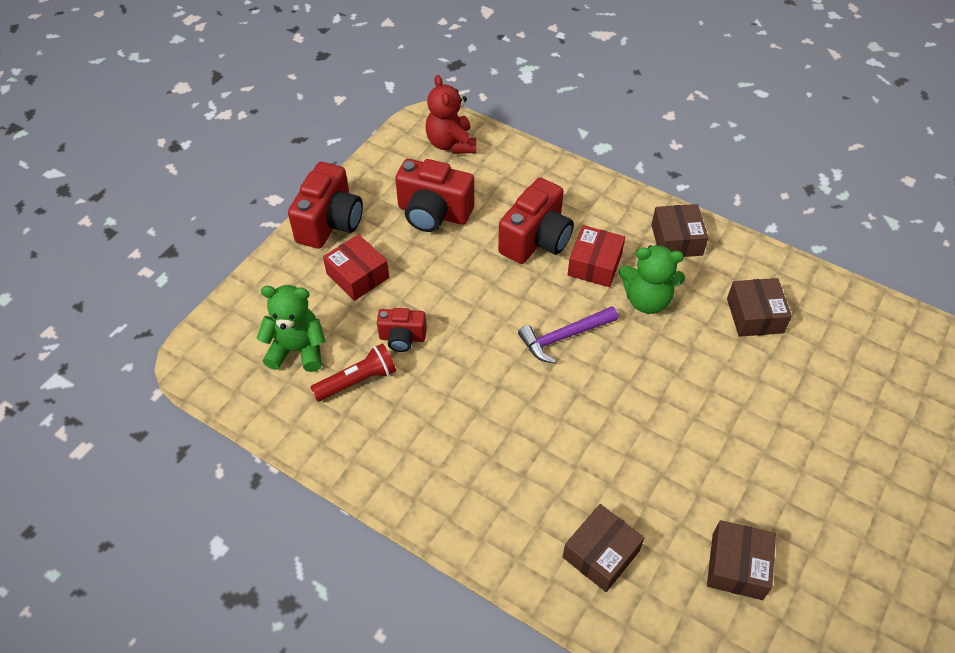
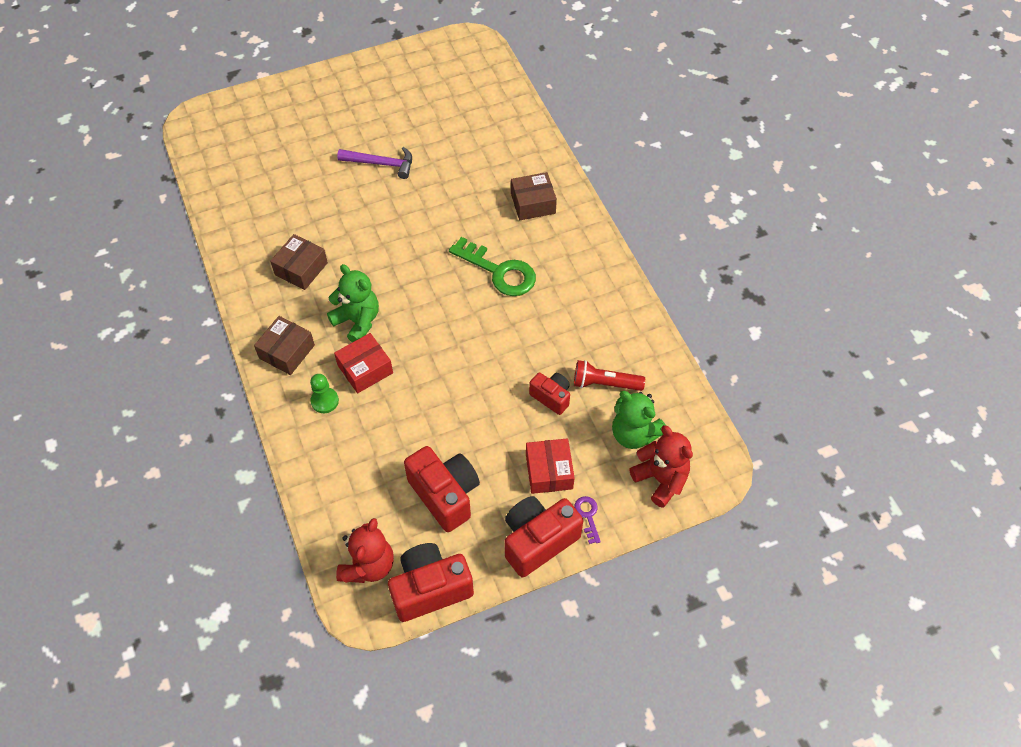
camera: 145 degrees left, 5 degrees up
red camera [498,178,574,264] -> red camera moved to [388,543,474,622]
purple hammer [518,306,618,363] -> purple hammer moved to [337,147,412,179]
brown box [707,520,776,600] -> none
none -> green pawn [310,374,339,413]
none -> green key [449,237,536,296]
none -> purple key [574,496,601,544]
none -> red teddy bear [629,425,693,508]

